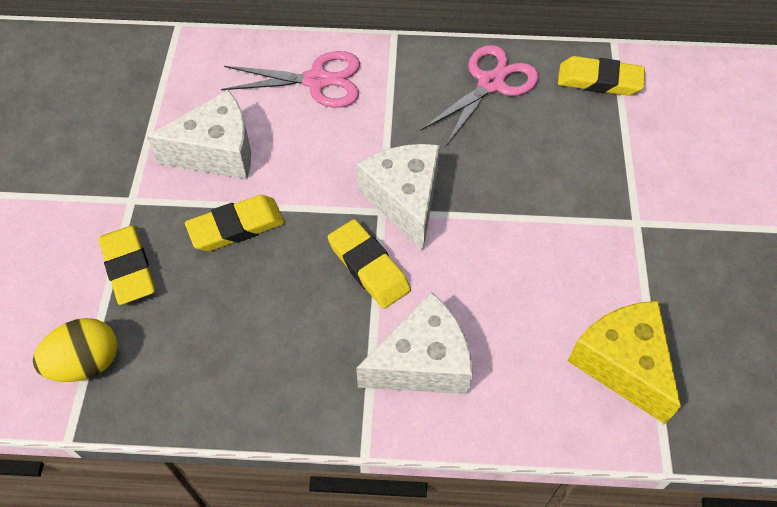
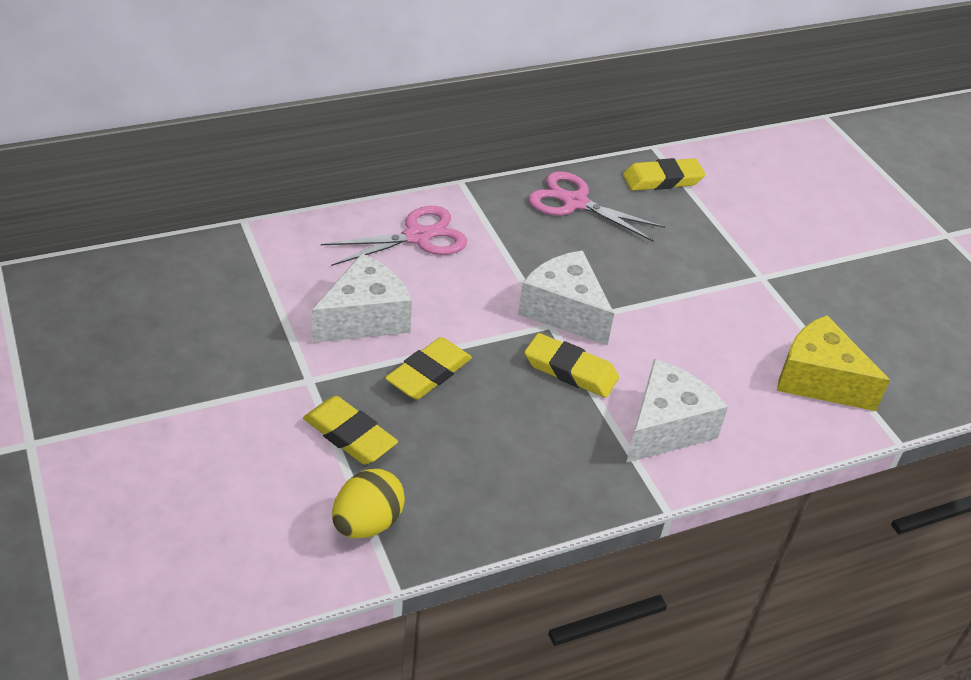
camera: 30 degrees left, 15 degrees down
pink scissors [421,45,539,147] -> pink scissors turned 75 degrees counterclockwise [529,171,665,241]

